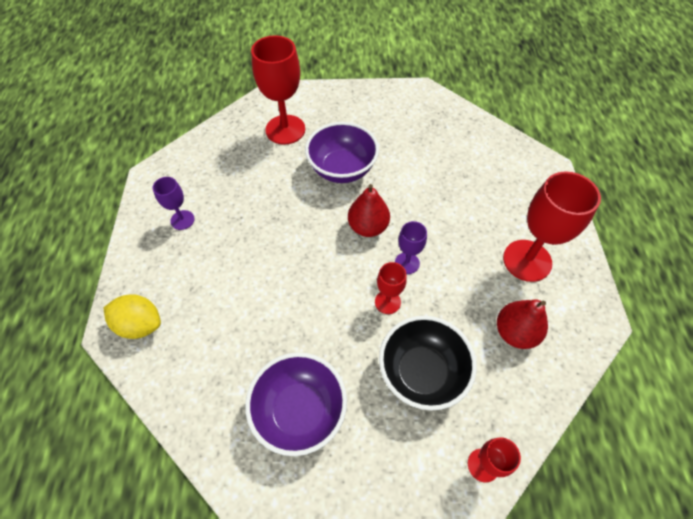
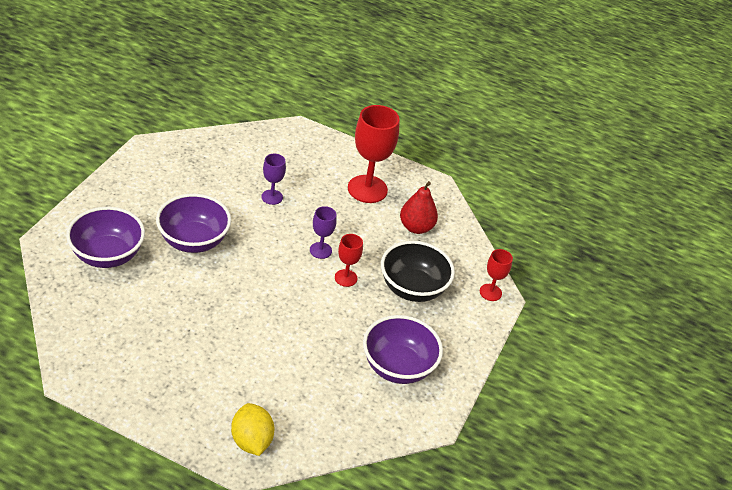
camera: 70 degrees left, 15 degrees down
yellow lemon [104,294,161,339] -> yellow lemon turned 60 degrees counterclockwise [231,403,274,456]
purple goblet [152,177,195,230] -> purple goblet moved to [261,154,286,205]
red goblet [251,35,305,145] -> purple bowl [66,207,145,268]
red pear [348,184,390,237] -> none

